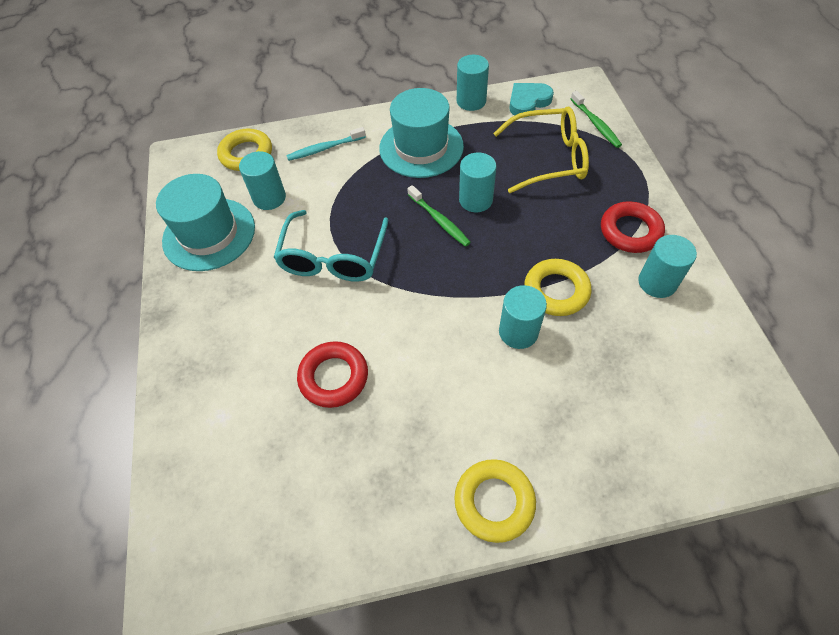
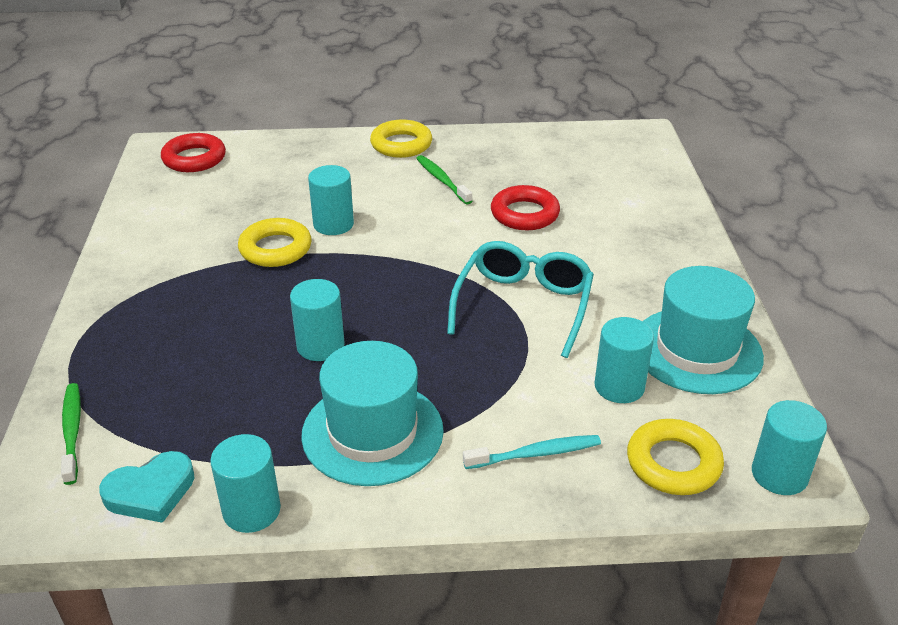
camera: 175 degrees left, 20 degrees down
green toothbrush [407,185,471,247] -> green toothbrush moved to [416,155,472,205]
yellow glasses [494,107,589,193] -> none
red ring [601,201,665,253] -> red ring moved to [161,133,226,172]
turquoise cylinder [638,235,697,298] -> turquoise cylinder moved to [752,400,827,495]

